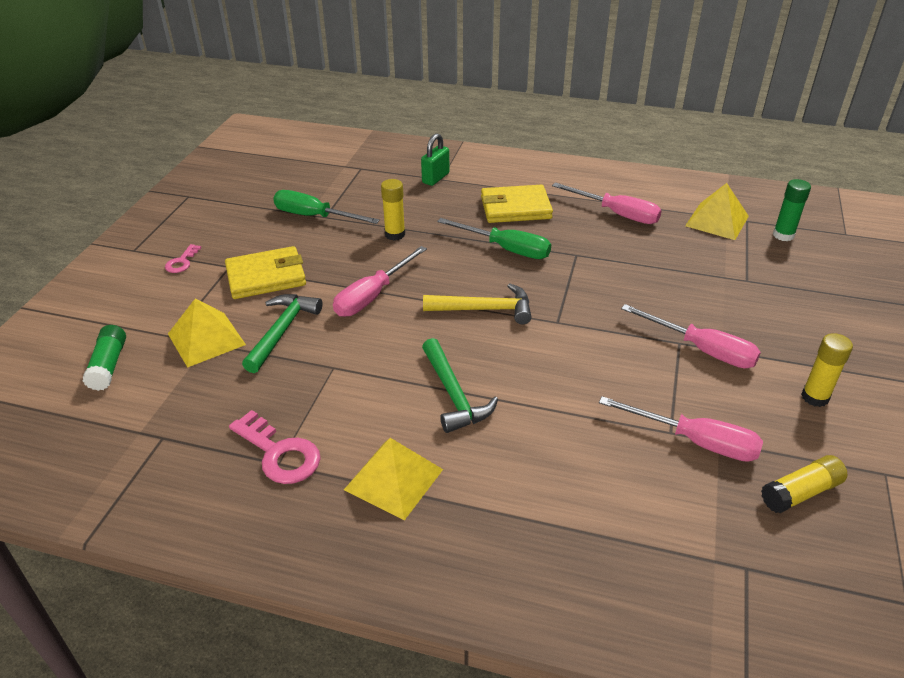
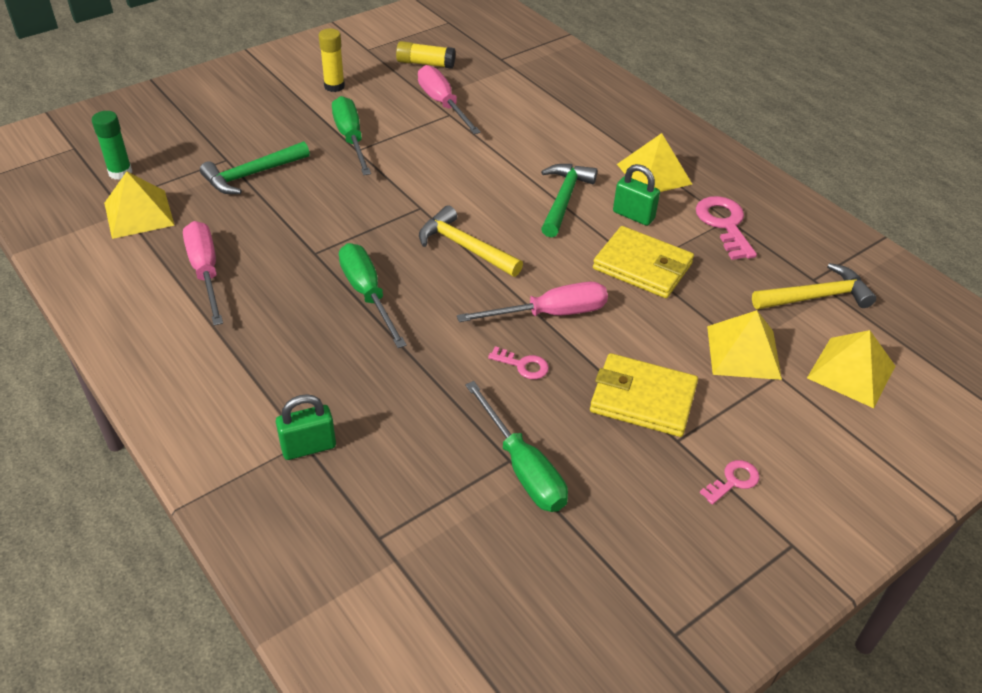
camera: 145 degrees left, 5 degrees up
green glue stick [83,325,126,391] -> yellow pyramid [807,330,895,408]
green hammer [242,294,323,373] -> green hammer moved to [200,141,310,194]
yellow glue stick [381,179,405,241] -> none
yellow wallet [481,185,553,223] -> yellow wallet moved to [593,226,694,298]
pink screwdriver [621,304,761,368] -> green screwdriver [332,96,371,175]
none -> pink key [488,346,549,379]
none -> green padlock [613,164,660,226]
none -> yellow hammer [752,263,876,309]

